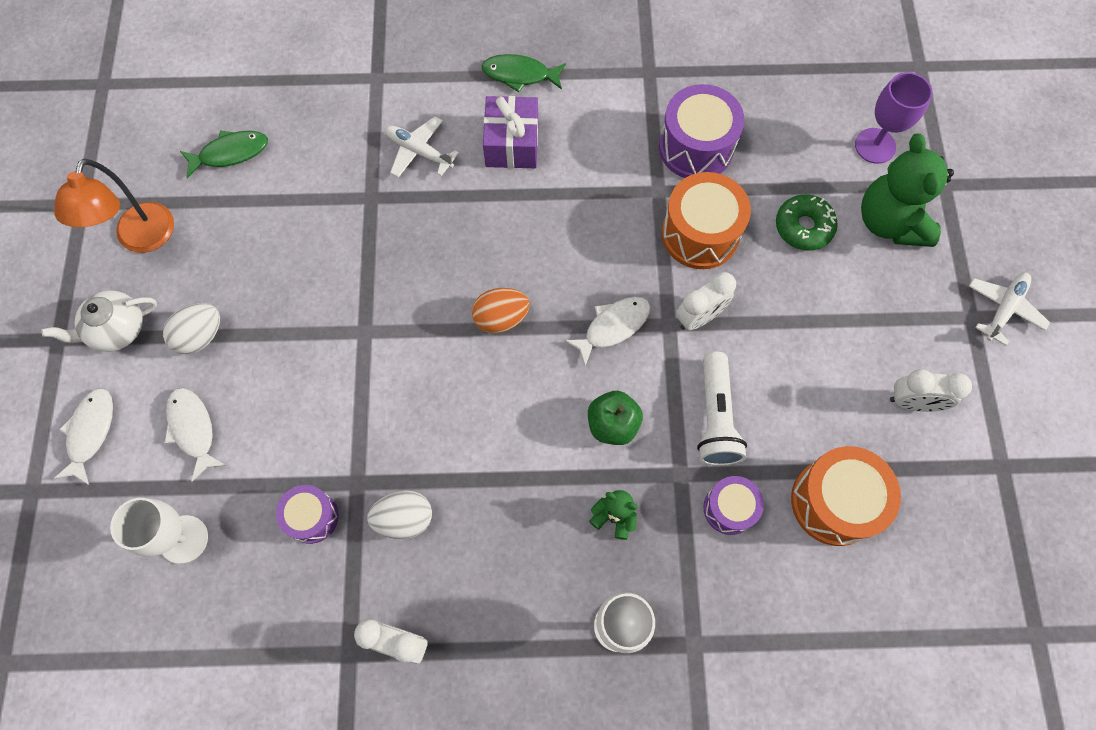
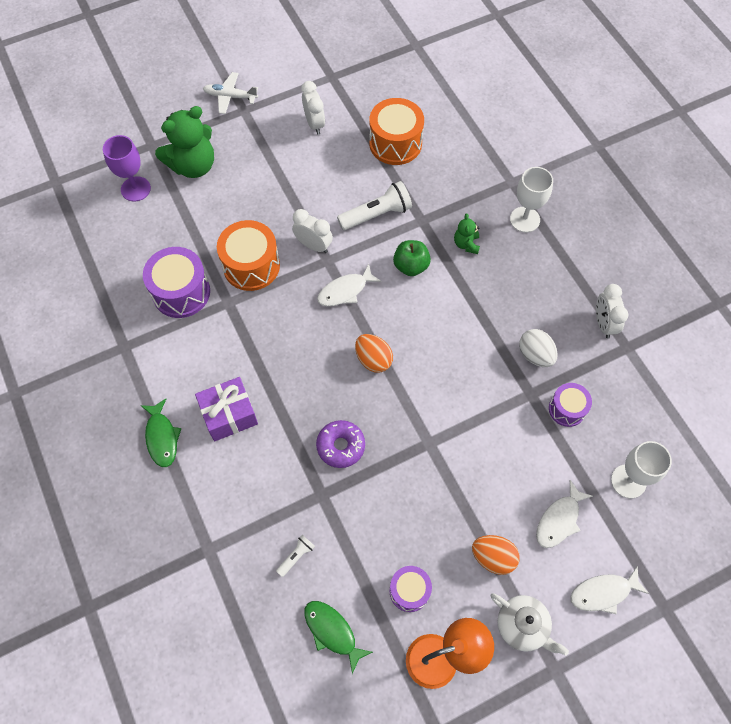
camera: 115 degrees left, 5 degrees down
white egg [163,303,220,354] -> orange egg [472,535,520,575]
white plane [385,116,459,178] -> none
white fish [564,297,651,366] -> white fish turned 60 degrees counterclockwise [317,264,382,306]
purple drum [703,476,764,535] -> purple drum moved to [389,566,432,612]
green donut [776,194,838,251] -> none
none -> white flashlight [276,535,315,577]
none -> purple donut [316,420,365,468]

